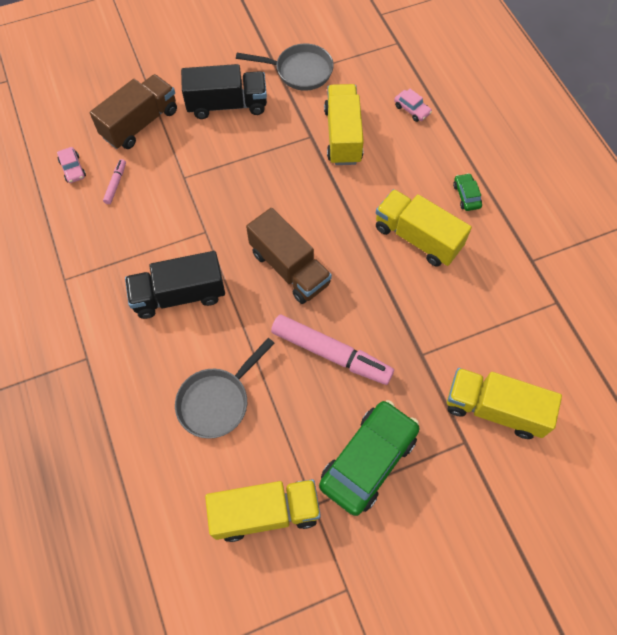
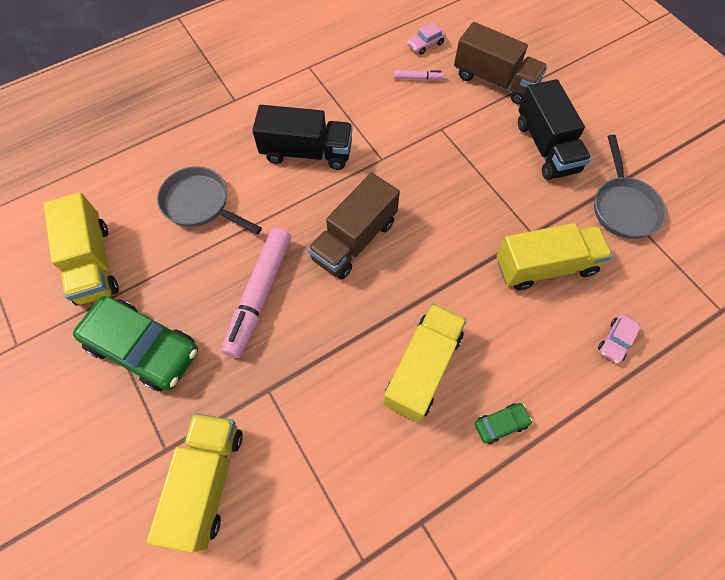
camera: 80 degrees right, 0 degrees up
black truck [125,251,225,319] -> black truck turned 120 degrees clockwise [252,105,352,170]

